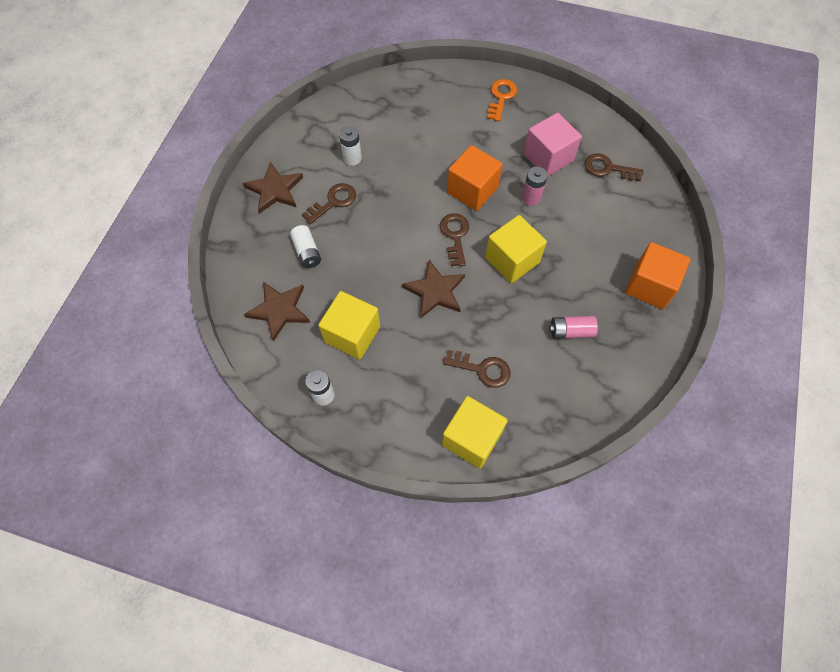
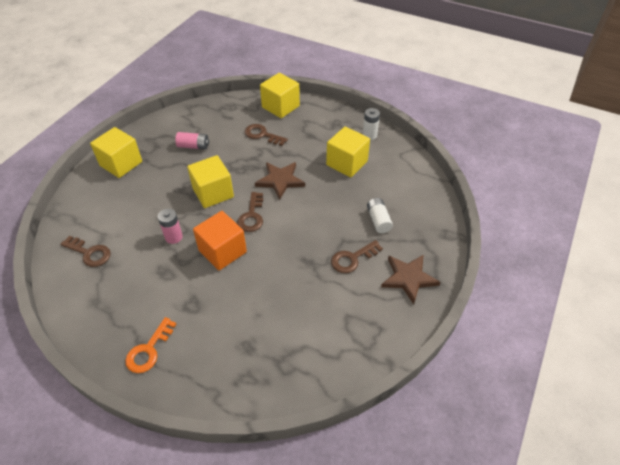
camera: 170 degrees left, 15 degrees down
brown star [244,281,310,342] -> none
white battery [339,126,362,166] -> none
pink cube [524,113,582,176] -> none
orange cube [625,242,691,309] -> yellow cube [90,127,142,178]

